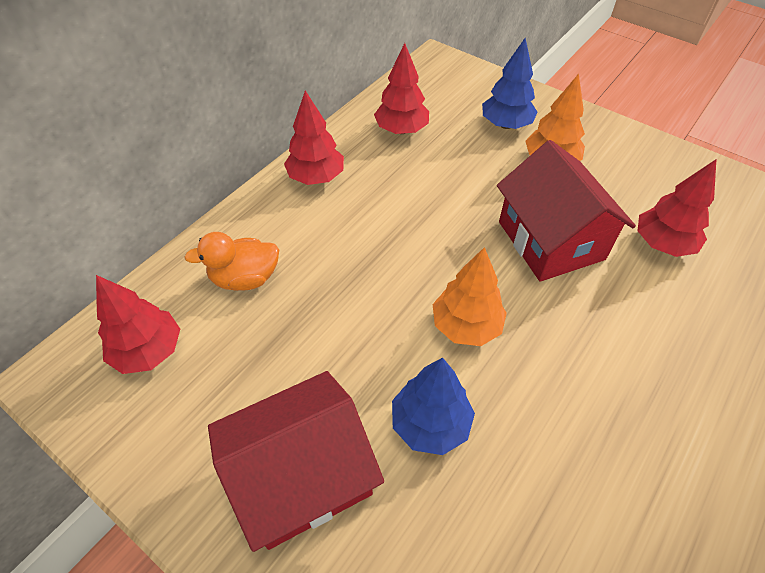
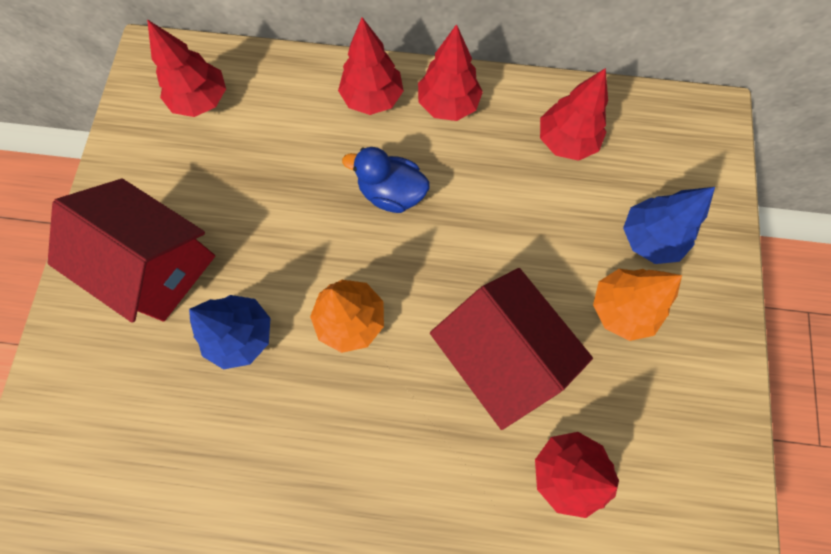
camera: 60 degrees right, 20 degrees up
orange duck [184,232,279,291] -> none
red house [497,140,636,281] -> red house turned 75 degrees counterclockwise [430,268,593,430]
none -> red tree [338,17,404,115]
none -> blue duck [342,147,430,213]

